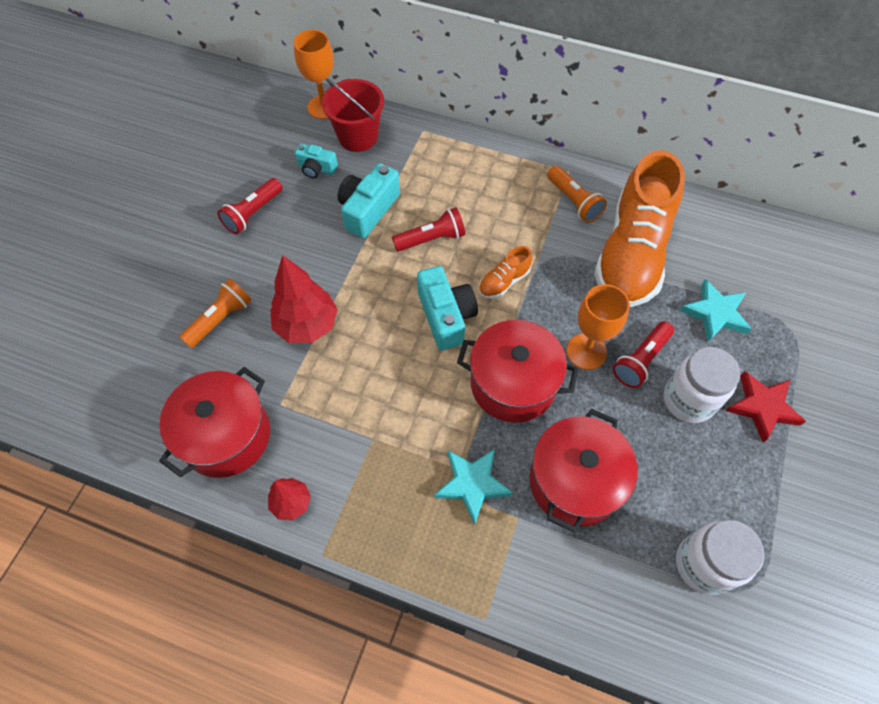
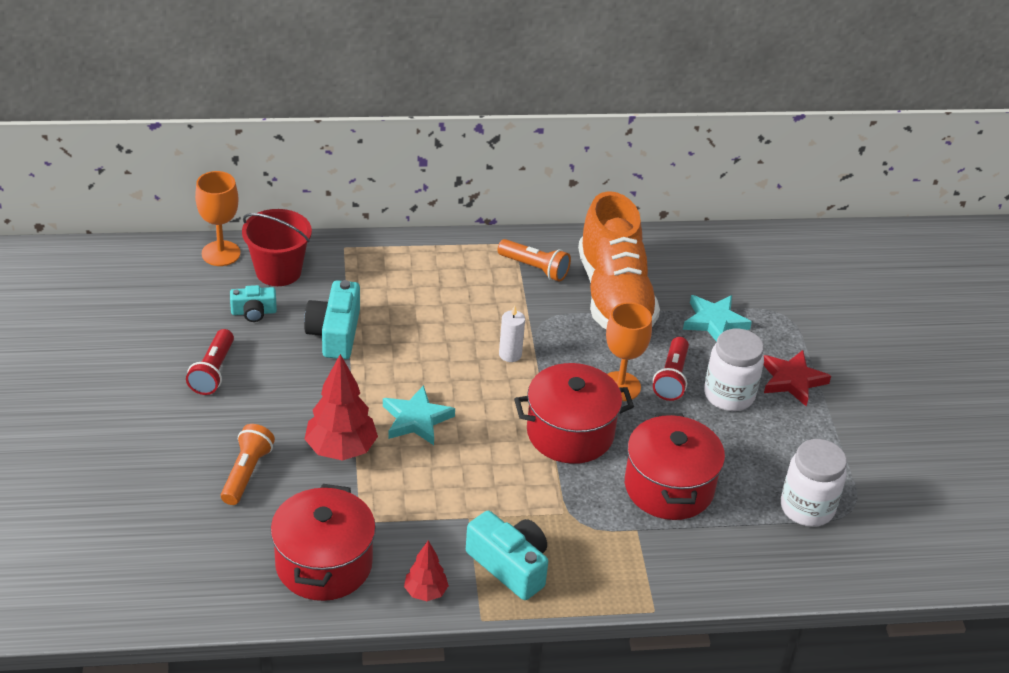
camera: 30 degrees left, 20 degrees down
red flashlight [392,207,465,252] -> none
turquoise camera [417,266,478,350] -> turquoise camera moved to [466,511,548,600]
turquoise star [434,449,513,525] -> turquoise star moved to [383,385,455,445]
orange shoe [478,246,532,299] -> white candle [499,306,525,362]

